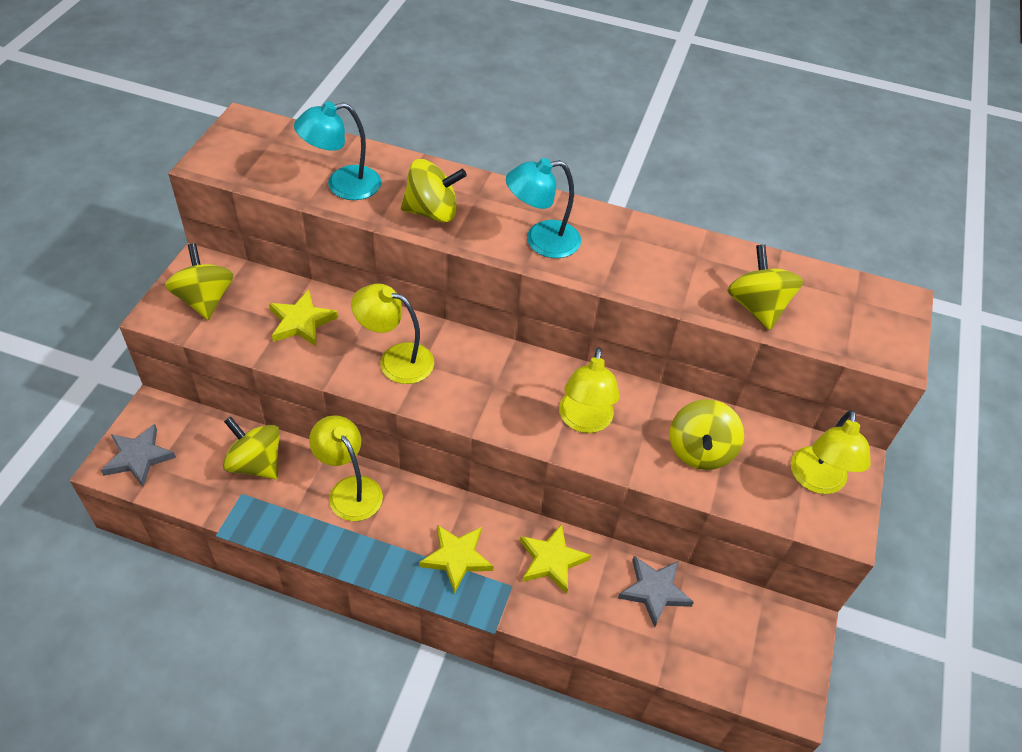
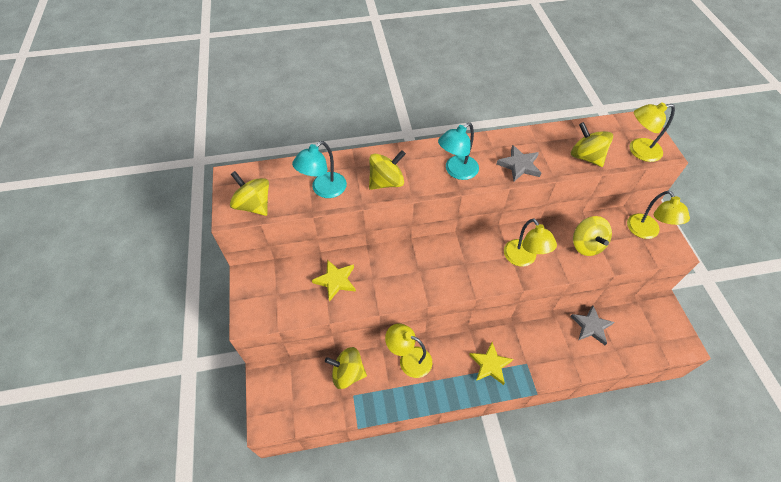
camera: 25 degrees left, 5 degrees up
grey star [101,424,176,487] -> grey star moved to [497,145,541,181]
yellow spinning top [165,243,234,320] -> yellow spinning top moved to [230,171,269,216]
yellow lamp [351,284,434,384] -> yellow lamp moved to [630,102,675,162]
yellow star [520,524,591,594] -> none

